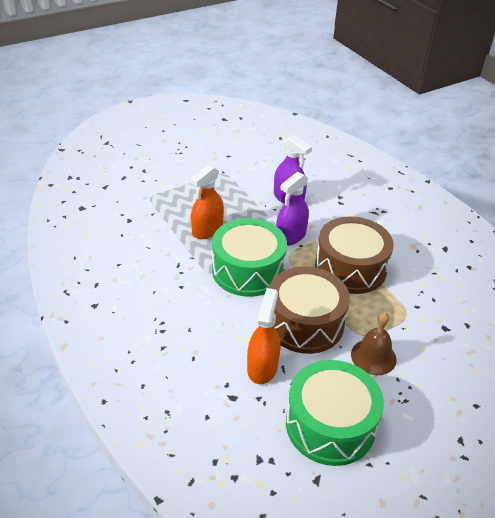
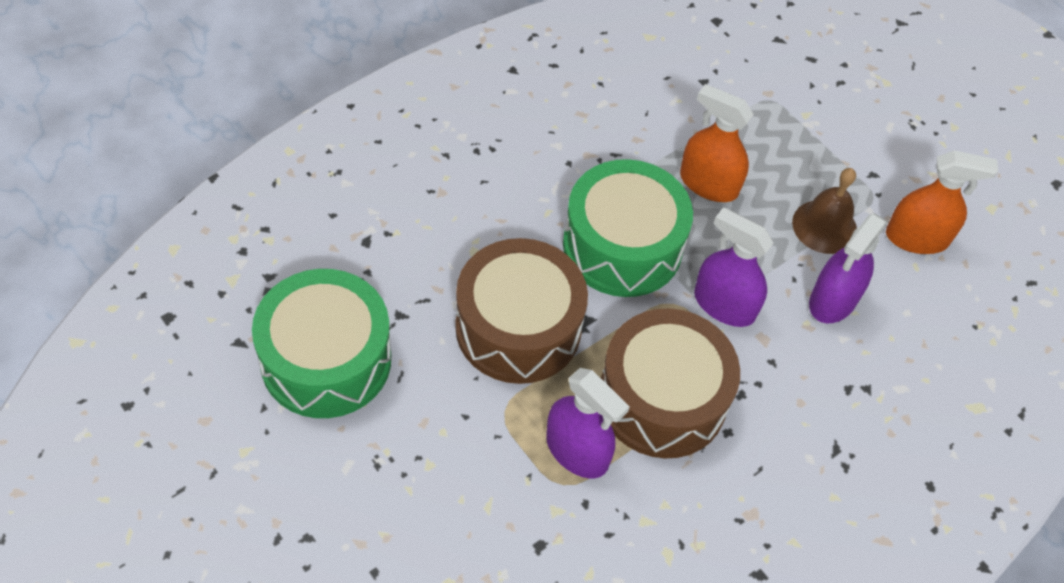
camera: 80 degrees right, 15 degrees up
orange spray bottle [247,288,280,384] -> orange spray bottle moved to [886,150,998,254]
brown bell [351,312,397,375] -> brown bell moved to [792,168,857,254]
none -> purple spray bottle [546,368,630,478]

